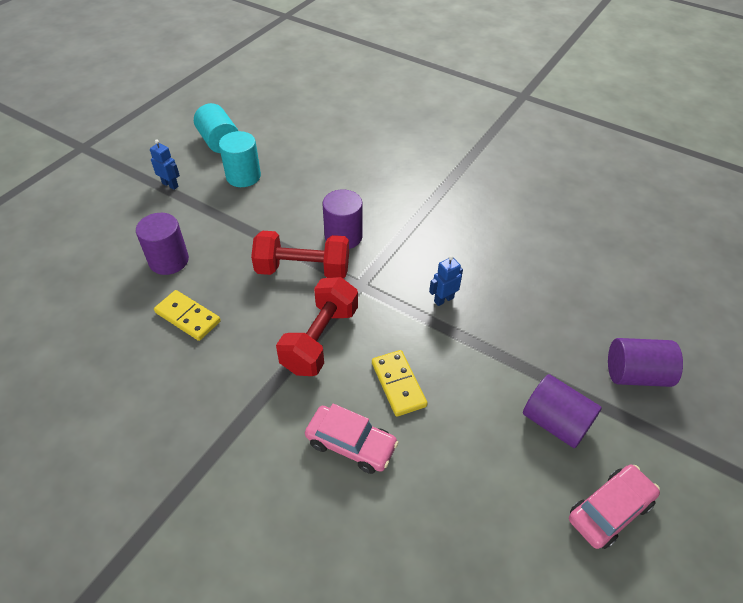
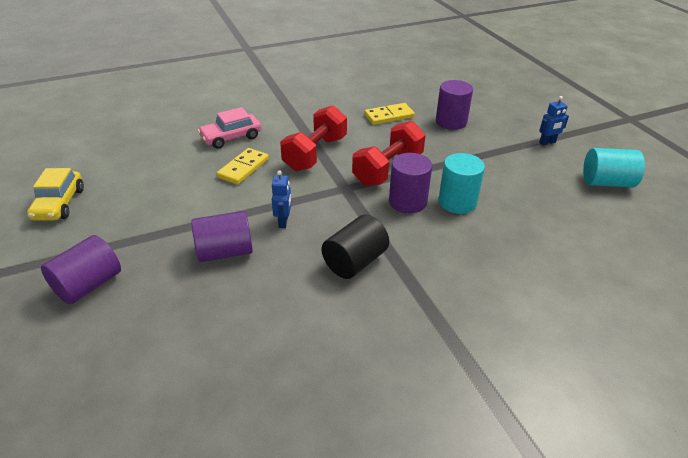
camera: 125 degrees right, 10 degrees down
turquoise cylinder [219,131,261,187] -> turquoise cylinder moved to [438,153,485,214]
red dumbbell [276,277,358,376] -> red dumbbell turned 60 degrees clockwise [280,105,347,171]
yellow domino [372,350,428,417] -> yellow domino turned 75 degrees counterclockwise [217,148,269,185]
purple cylinder [523,374,602,448] -> purple cylinder moved to [191,211,253,262]
pink car [569,464,660,549] -> yellow car [27,168,84,221]
none -> black cylinder [322,215,389,279]

